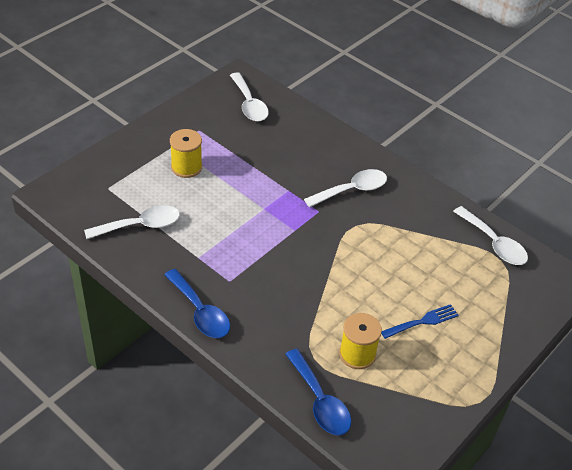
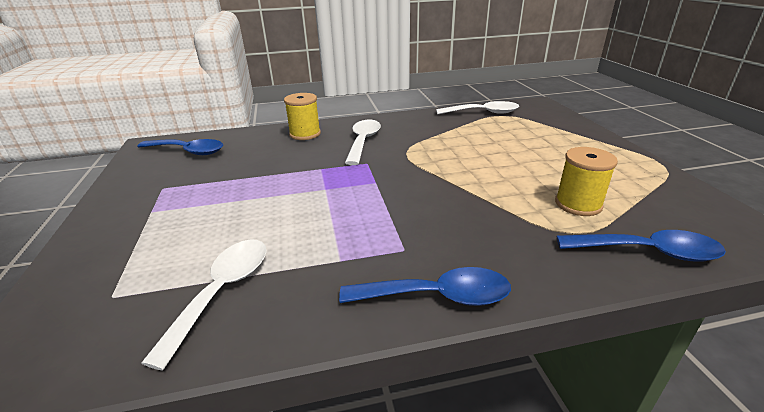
camera: 50 degrees left, 15 degrees down
yellow spool [170,129,202,178] -> yellow spool moved to [284,93,321,140]
white spoon [230,72,269,122] -> blue spoon [137,139,223,155]
blue fork [381,304,459,339] -> none

